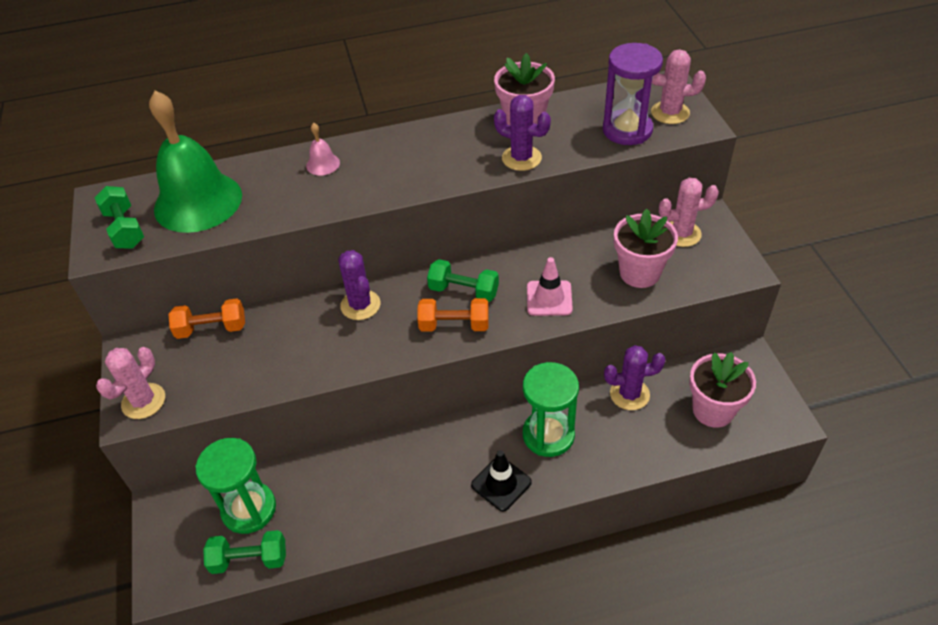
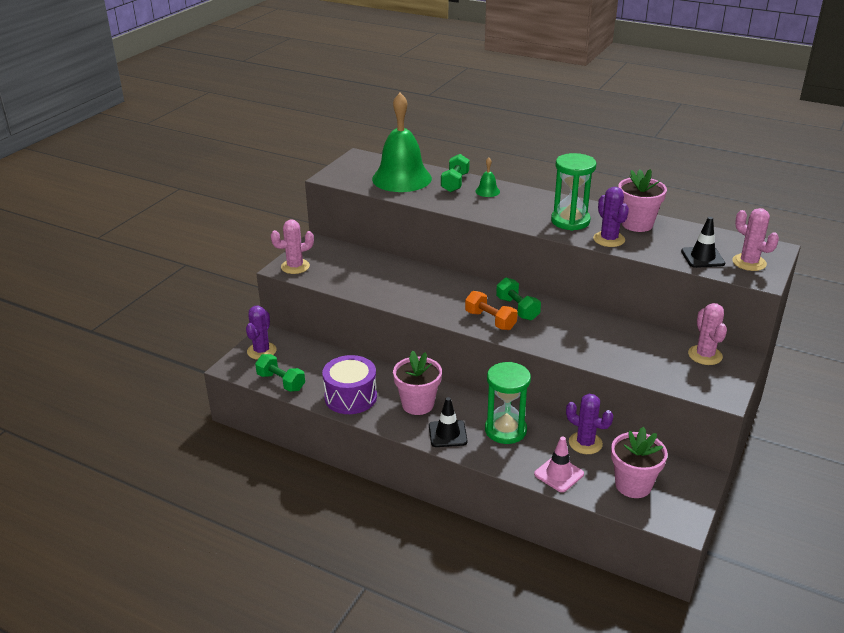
camera: 40 degrees right, 15 degrees down
green dumbbell [94,186,144,249] -> green dumbbell moved to [441,154,470,192]
orange dumbbell [169,298,245,339] -> none
green hourglass [195,438,276,534] -> green hourglass moved to [551,153,596,231]
pink bell [306,123,340,175] -> green bell [475,158,500,197]
purple cactus [338,250,381,320] -> purple cactus moved to [246,306,276,360]
pink traffic cone [527,257,573,316] -> pink traffic cone moved to [534,436,584,492]
purple hourglass [603,43,663,145] -> black traffic cone [681,217,725,268]
pink flower pot [614,208,678,288] -> pink flower pot moved to [393,351,442,415]
pink cactus [659,177,719,247] -> pink cactus turned 45 degrees clockwise [688,303,727,365]
none -> purple drum [322,355,377,414]

